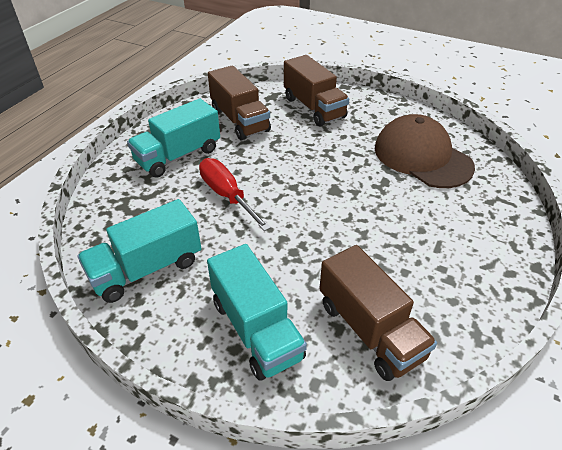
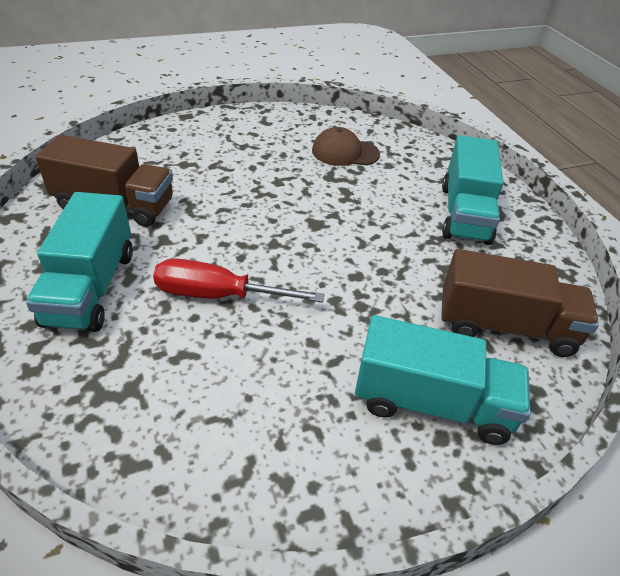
camera: 50 degrees left, 0 degrees up
turquoise truck [77,199,202,303] -> turquoise truck moved to [442,135,503,245]
brown truck [284,55,349,126] -> none
brown cap [375,114,475,188] -> brown cap [312,127,380,166], size x0.57

